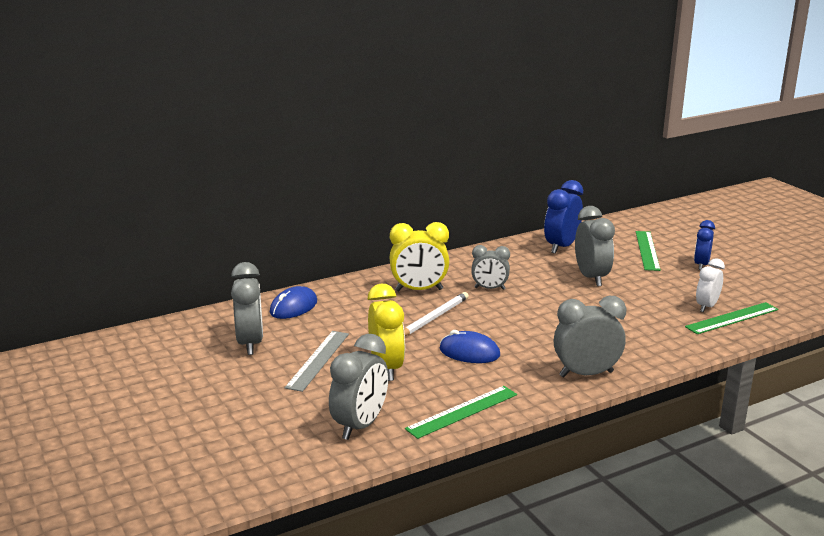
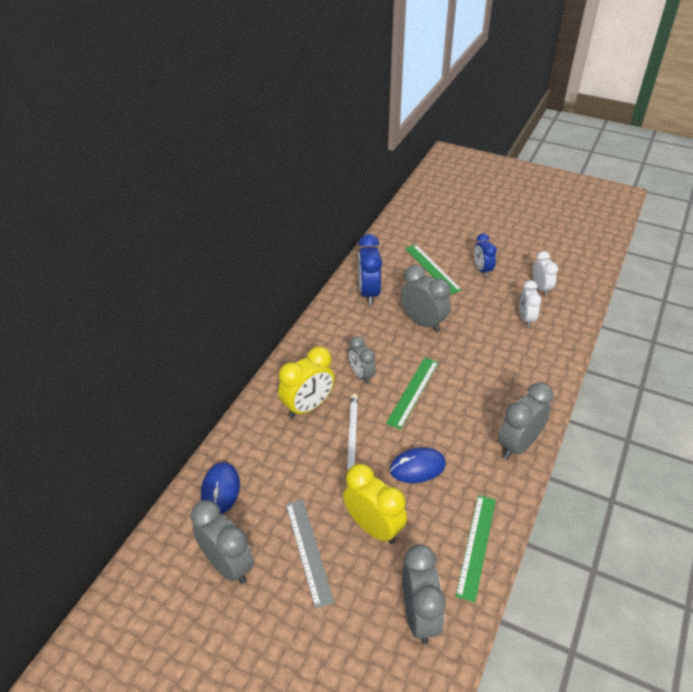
camera: 35 degrees left, 20 degrees up
grey clock [471,245,510,290] -> grey clock turned 90 degrees clockwise [349,336,376,384]
green ruler [685,302,778,334] -> green ruler moved to [386,357,439,429]
none -> white clock [533,251,558,296]

